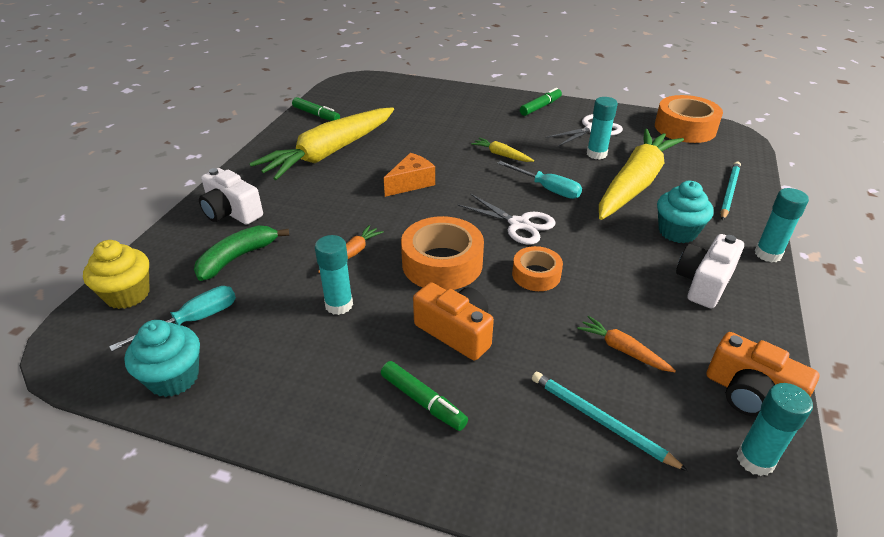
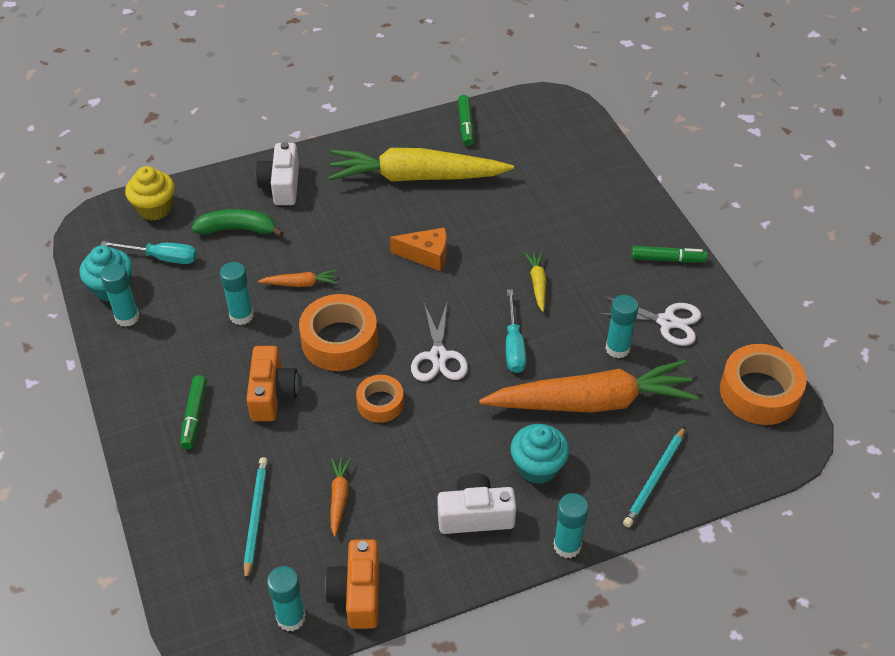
camera: 50 degrees right, 10 degrees up
yellow carrot [599,129,684,220] -> orange carrot [479,360,698,413]
turquoise pencil [720,162,741,221] -> turquoise pencil turned 135 degrees clockwise [623,427,685,527]
none -> turquoise glue stick [100,263,139,327]

